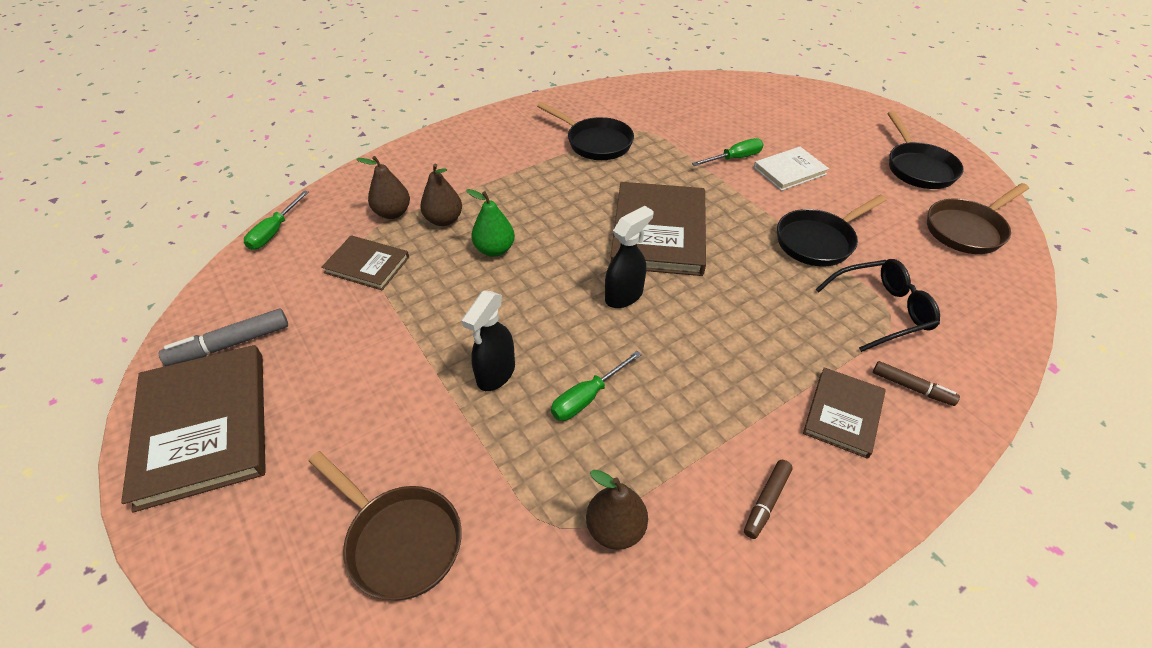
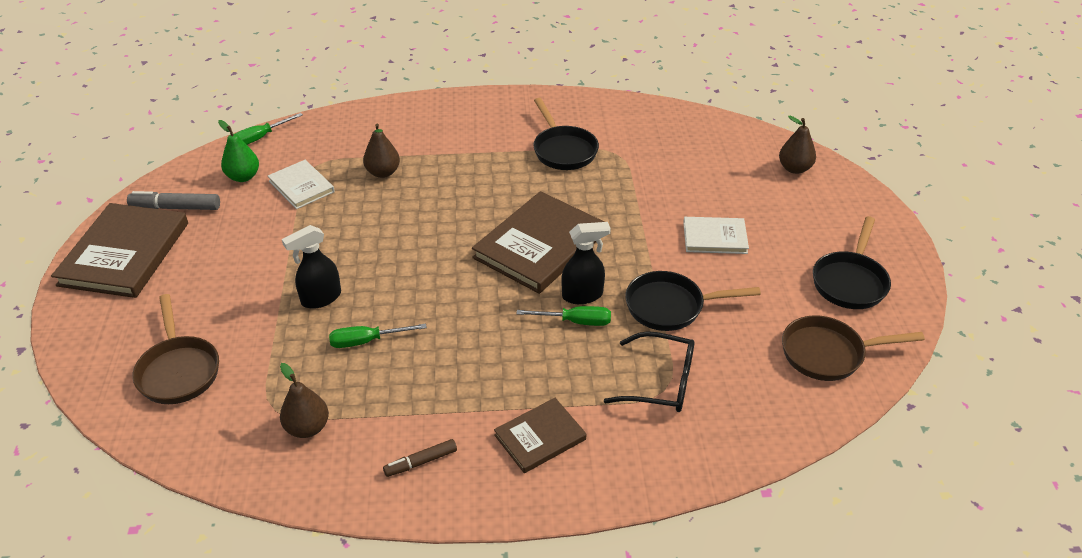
camera: 30 degrees right, 5 degrees down
brown book [321,235,409,290] -> white book [268,160,335,209]
brown pear [356,156,410,219] -> brown pear moved to [779,116,816,174]
green pear [466,189,515,257] -> green pear moved to [218,120,259,182]
black spray bottle [605,206,653,308] -> black spray bottle moved to [561,222,611,304]
green screwdriver [692,138,764,166] -> green screwdriver moved to [517,306,611,326]
brown marker [873,361,960,406] -> none

